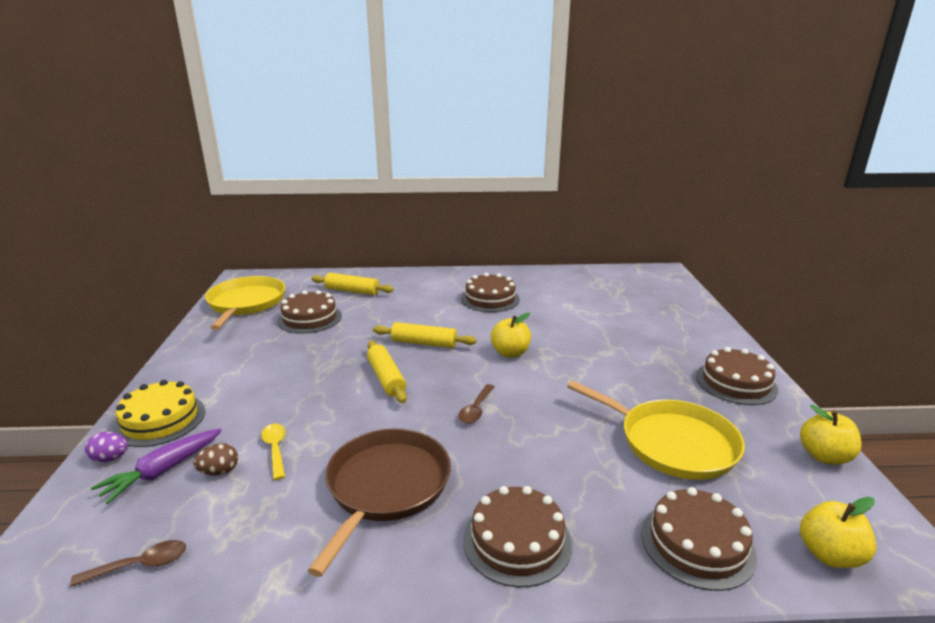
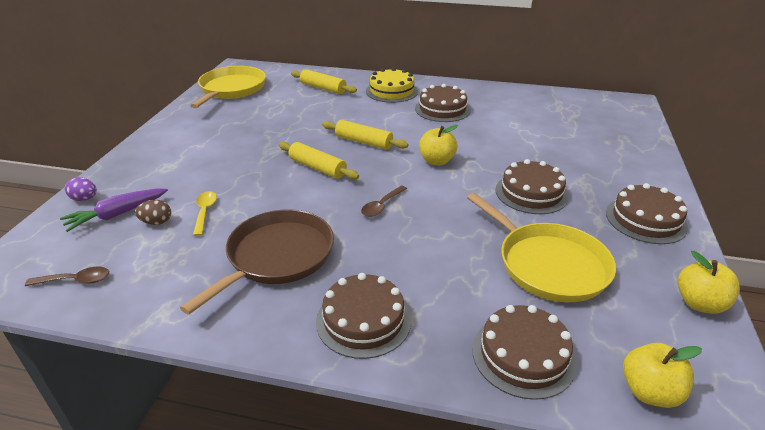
camera: 15 degrees right, 10 degrees up
yellow cake [113,380,205,447] -> yellow cake moved to [366,68,418,103]
brown cake [277,290,342,334] -> brown cake moved to [495,159,569,214]
yellow rolling pin [367,341,407,403] -> yellow rolling pin turned 45 degrees counterclockwise [279,142,359,180]

